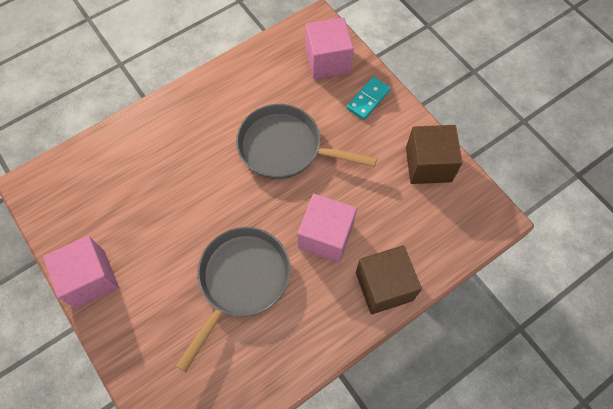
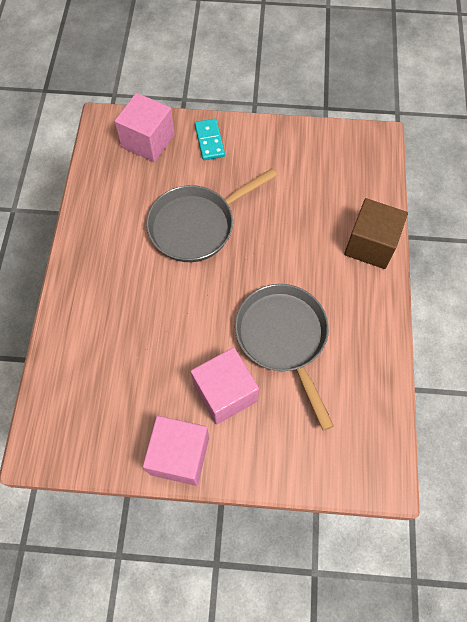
camera: 50 degrees left, 0 degrees up
pink cube [298,194,357,263] -> pink cube moved to [191,347,259,424]
brown cube [406,125,463,184] -> none

